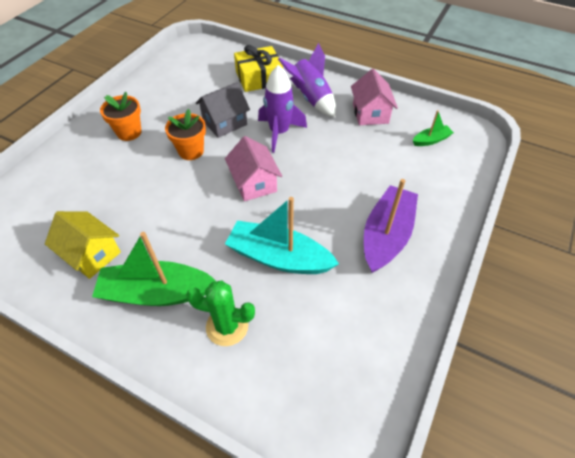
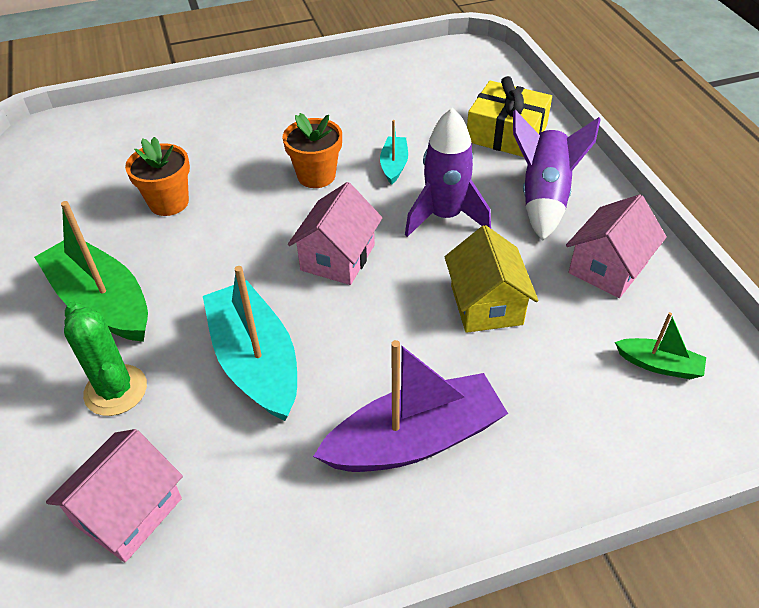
camera: 45 degrees right, 5 degrees down
yellow house [45,211,121,279] -> yellow house moved to [445,225,539,333]
orange flower pot [100,92,142,141] -> orange flower pot moved to [125,137,190,216]
grey house [196,82,250,138] -> turquoise boat [380,120,408,185]
none -> pink house [46,429,183,562]

